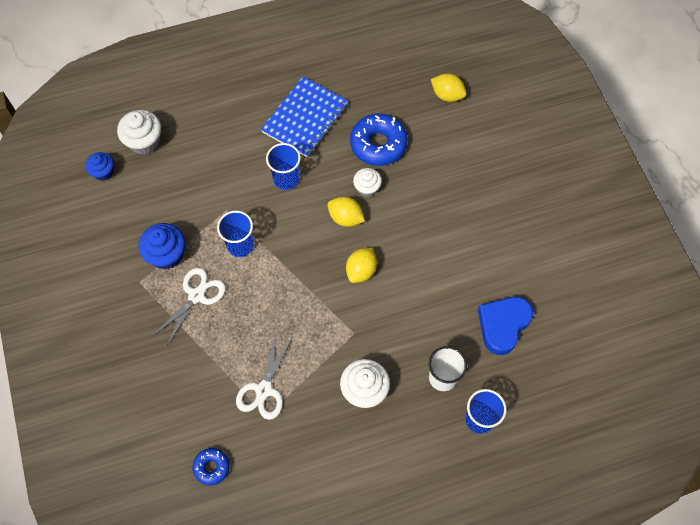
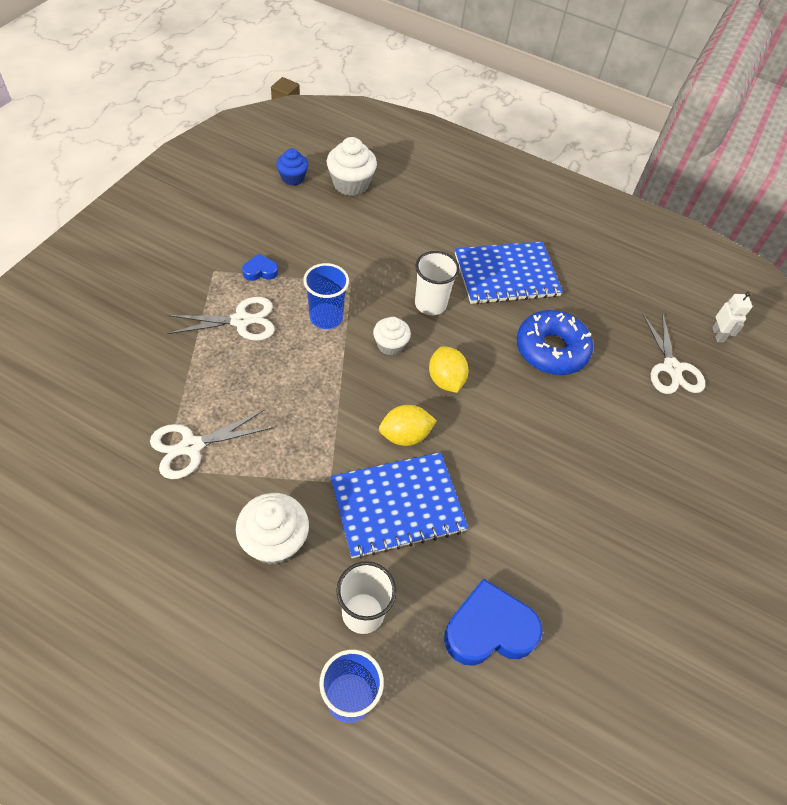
camera: 40 degrees right, 10 degrees down
blue cupcake [138,223,185,269] -> blue heart [242,254,278,281]
blue donut [193,448,230,486] -> none
blue cup [266,143,301,190] -> white cup [415,251,460,315]
white cupcake [353,168,382,197] -> white cupcake moved to [373,317,411,355]
yellow lemon [431,73,467,102] -> white scissors [642,312,705,394]
none -> blue notebook [330,452,468,559]
none -> white robot [712,292,752,342]

